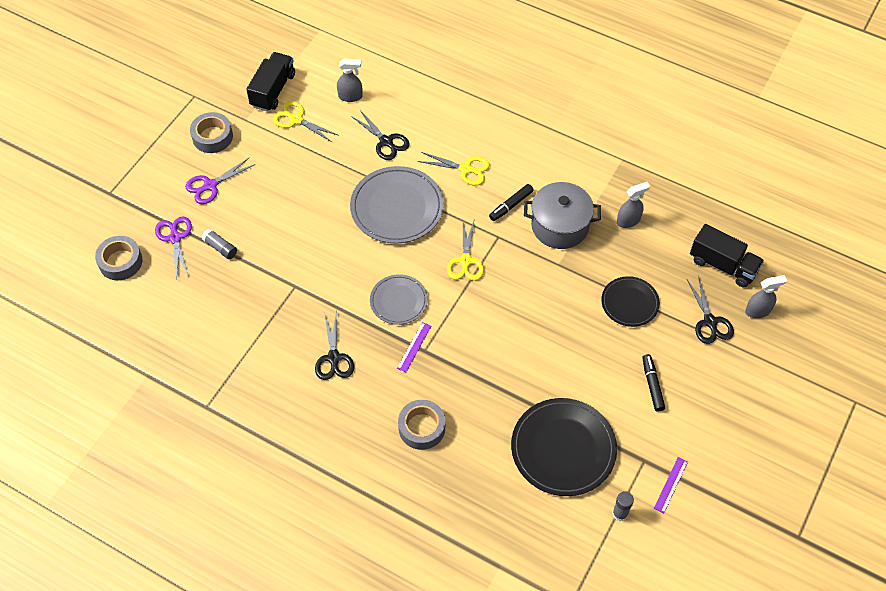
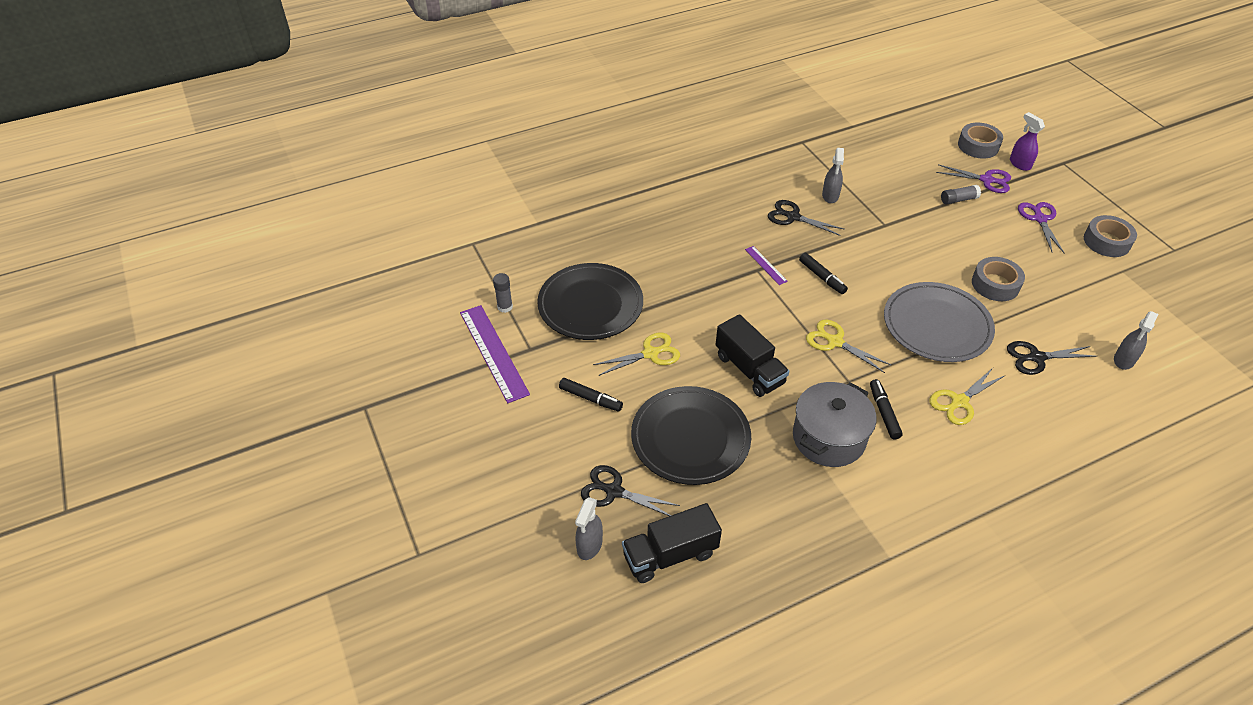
camera: 125 degrees right, 10 degrees down
black truck [246,52,295,112] -> black truck moved to [715,314,789,397]
yellow scissors [273,101,338,142] -> yellow scissors moved to [593,333,680,376]
grey plate [370,274,428,325] -> black marker [799,253,848,294]
grey tape [398,400,445,450] -> grey tape moved to [972,257,1025,301]
black plate [601,276,660,327] -> black plate [631,386,751,485], size x1.69
grey spray bottle [617,182,650,228] -> grey spray bottle moved to [822,148,844,203]
purple ruler [654,457,688,513] -> purple ruler [460,305,530,403], size x2.07
none -> purple spray bottle [1010,112,1045,171]

